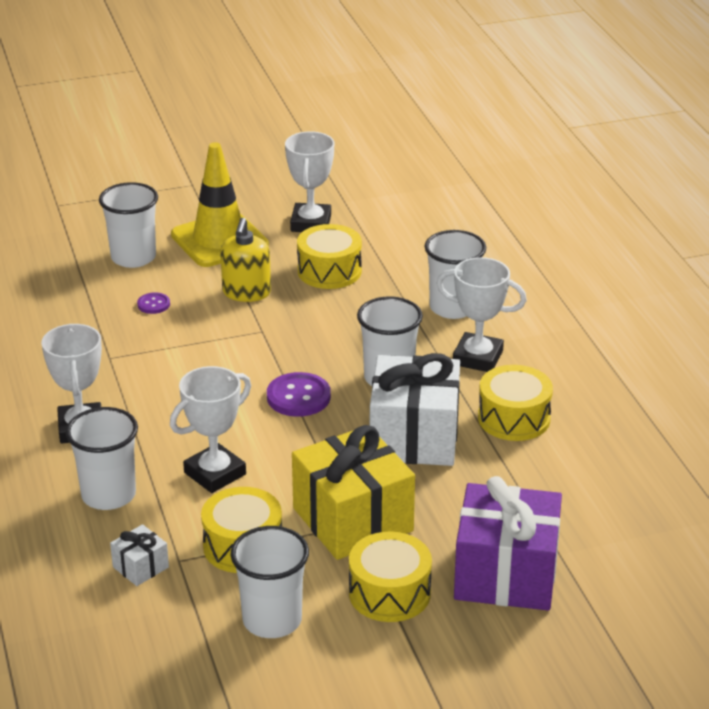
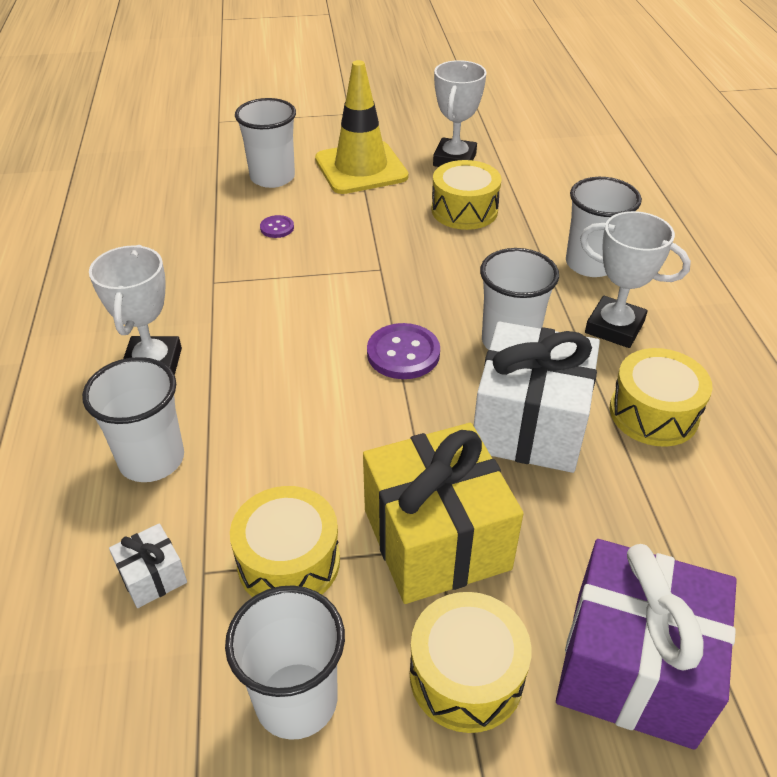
camera: 10 degrees right, 10 degrees up
white trophy [170,366,251,493] -> none
yellow soap dispenser [220,218,271,302] -> none

